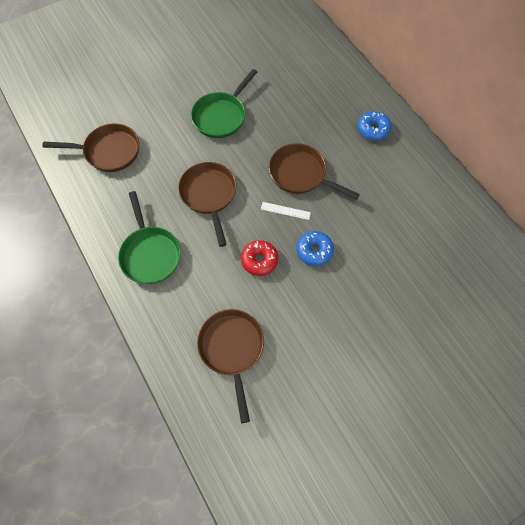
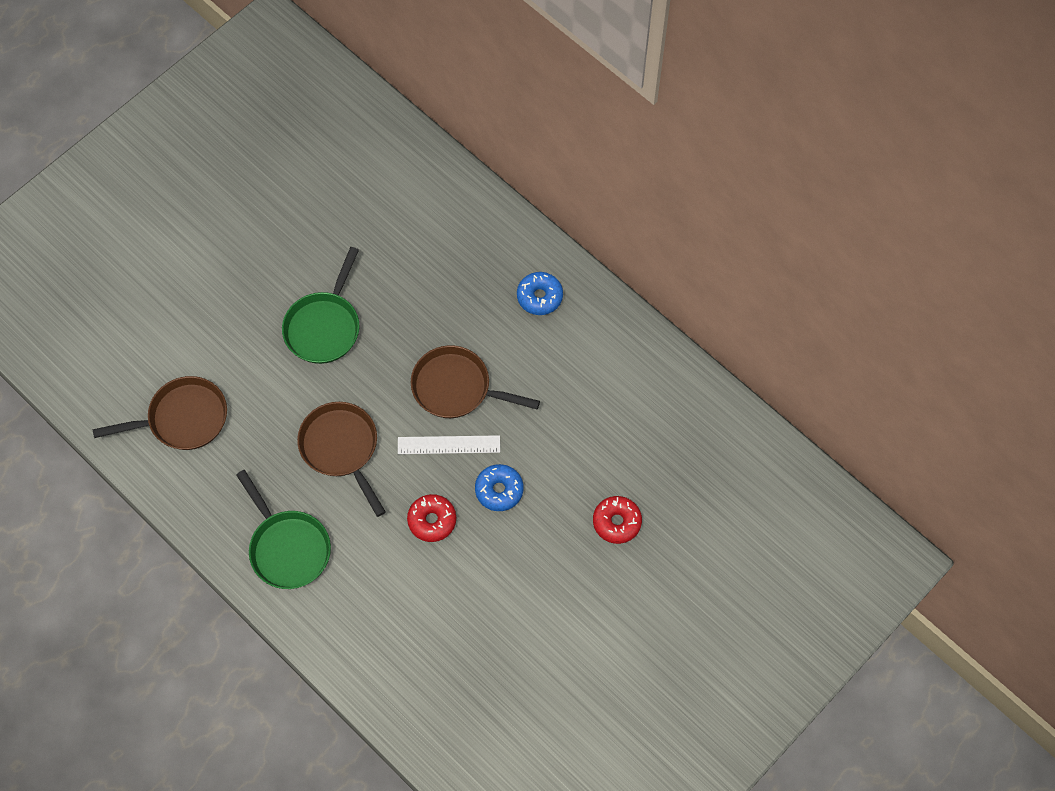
camera: 15 degrees left, 0 degrees up
brown pan [197,309,264,423] -> none
white ruler [261,202,311,220] -> white ruler [398,435,500,454], size x1.53
none -> red donut [593,496,642,544]

